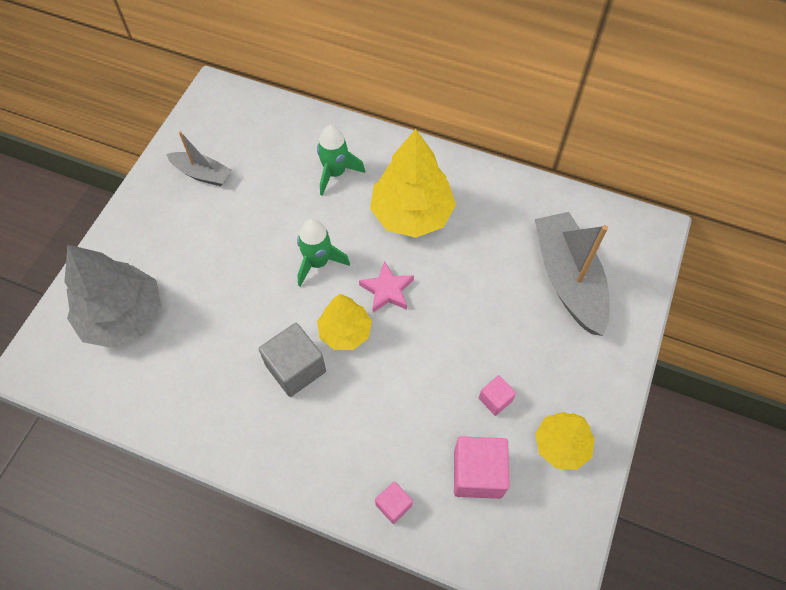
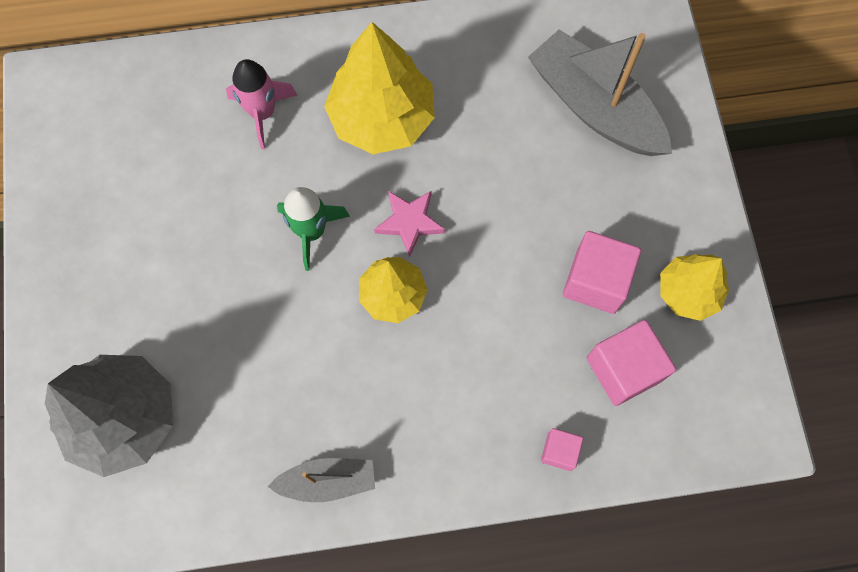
camera: 30 degrees left, 10 degrees up
grey boat [166,131,231,186] -> grey boat moved to [268,458,375,502]
grey cube [259,323,326,397] -> none
green rocket [317,125,365,196] -> pink rocket [226,59,297,149]
pink cube [479,375,516,416] -> pink cube [563,231,641,314], size x1.84

